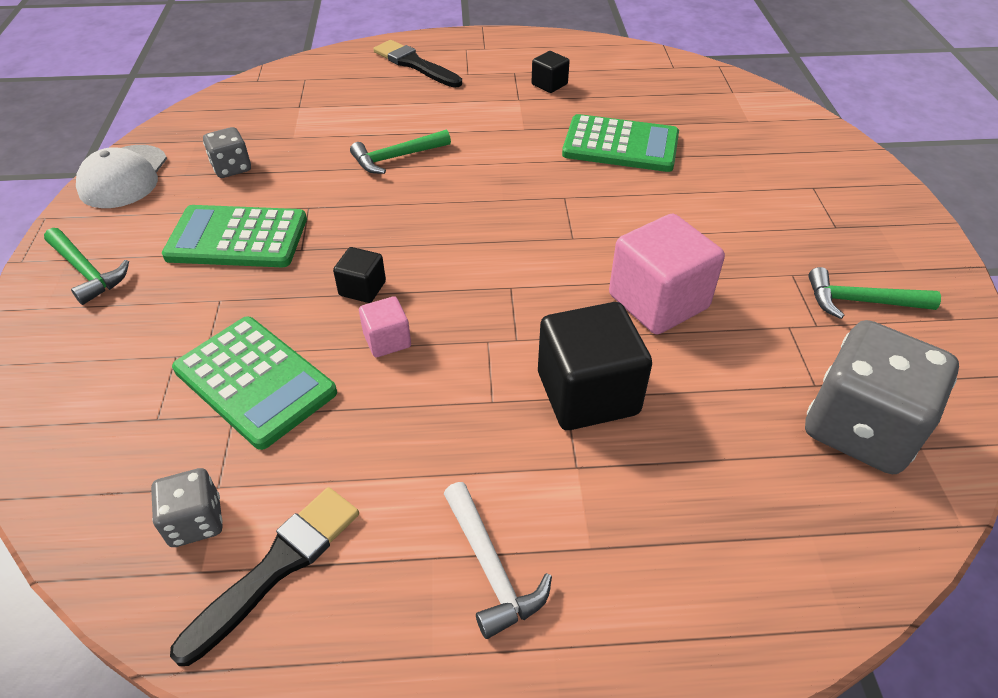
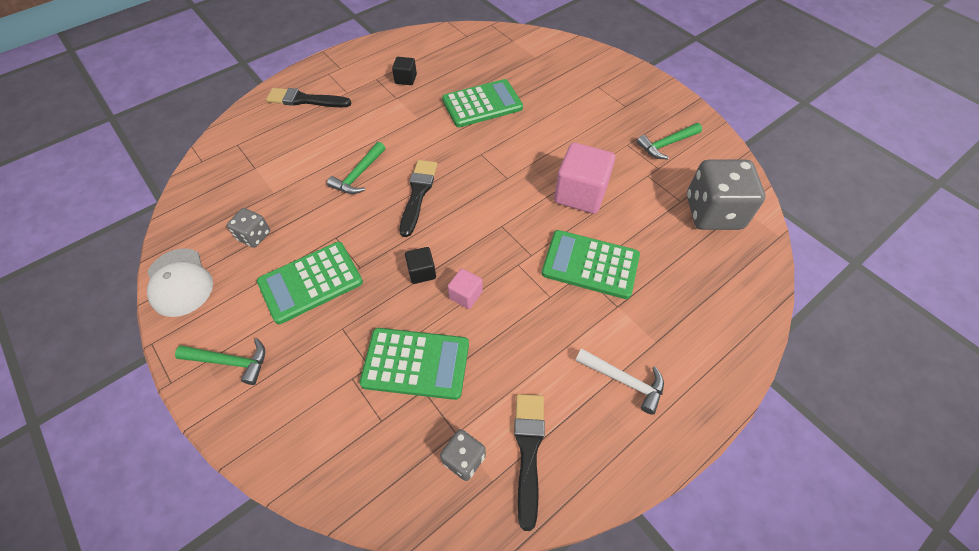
camera: 35 degrees left, 10 degrees up
black cube [538,302,652,430] -> green calculator [542,230,640,299]
none -> black brush [400,160,437,237]

